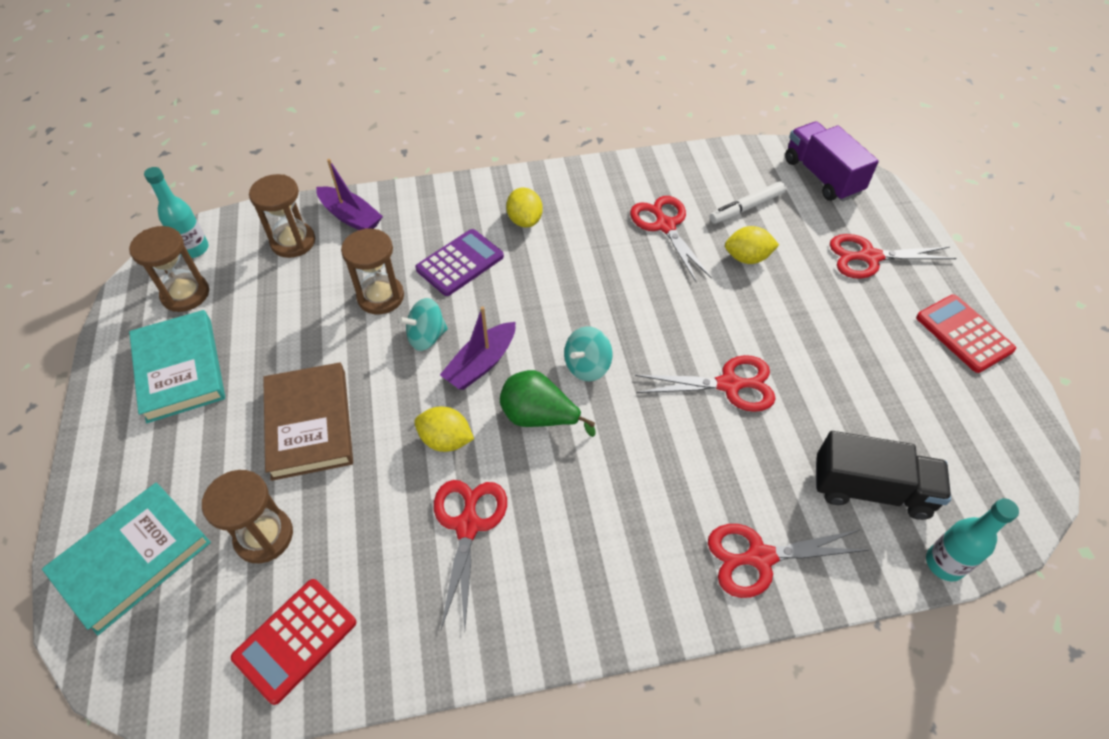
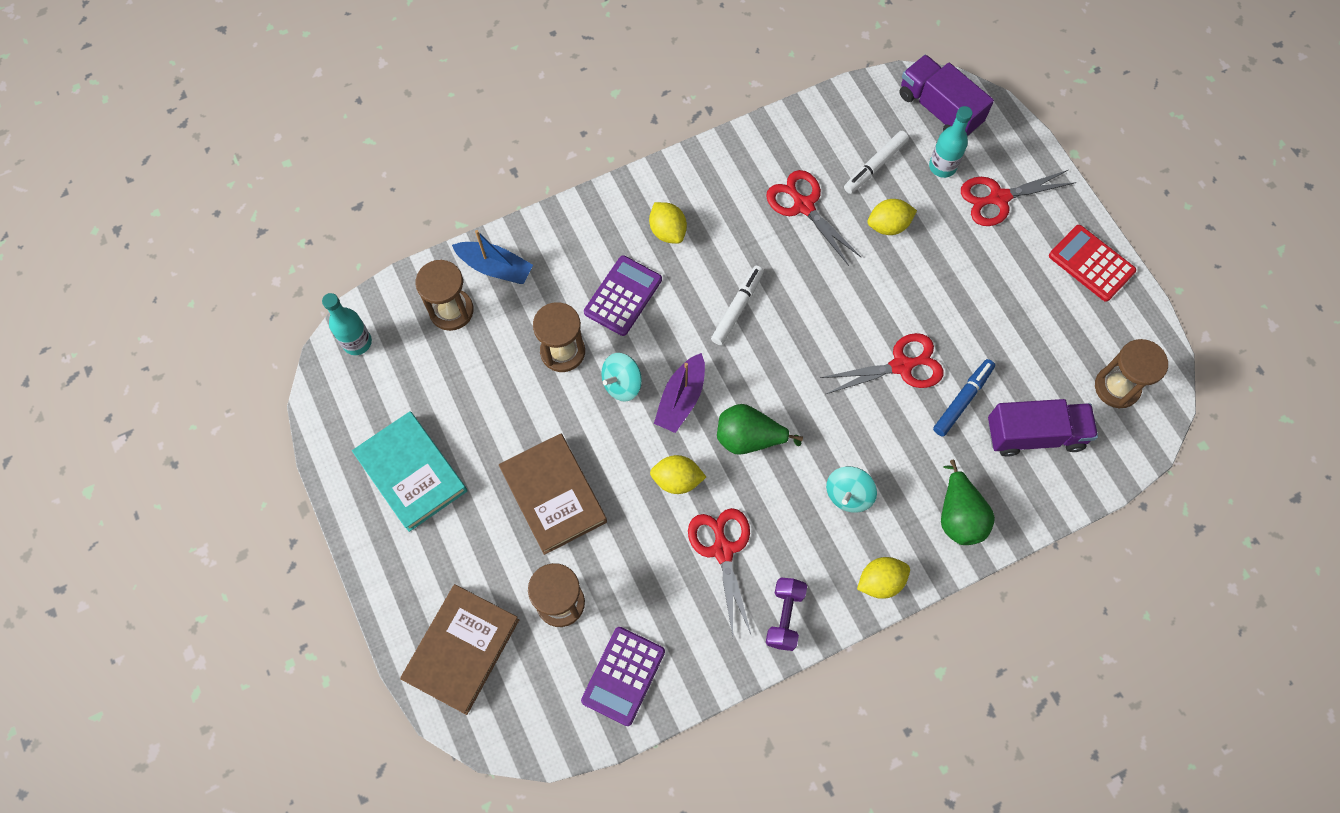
camera: 15 degrees left, 15 degrees up
turquoise book [42,483,211,636] -> brown book [400,584,519,715]
brown hourglass [129,226,209,312] -> brown hourglass moved to [1095,339,1168,408]
red calculator [231,579,356,705] -> purple calculator [581,627,665,726]
purple boat [316,159,383,230] -> blue boat [452,230,533,284]
turquoise spinning top [564,326,612,381] -> turquoise spinning top moved to [826,466,877,513]
red scissors [708,524,869,598] -> green pear [941,460,995,545]
black truck [816,431,951,520] -> purple truck [988,399,1098,457]
turquoise bottle [926,498,1019,581] -> turquoise bottle moved to [929,106,973,178]
none -> white marker [711,266,764,345]
none -> purple dumbbell [766,577,807,651]
none -> yellow lemon [857,557,910,599]
none -> blue marker [933,359,995,436]

